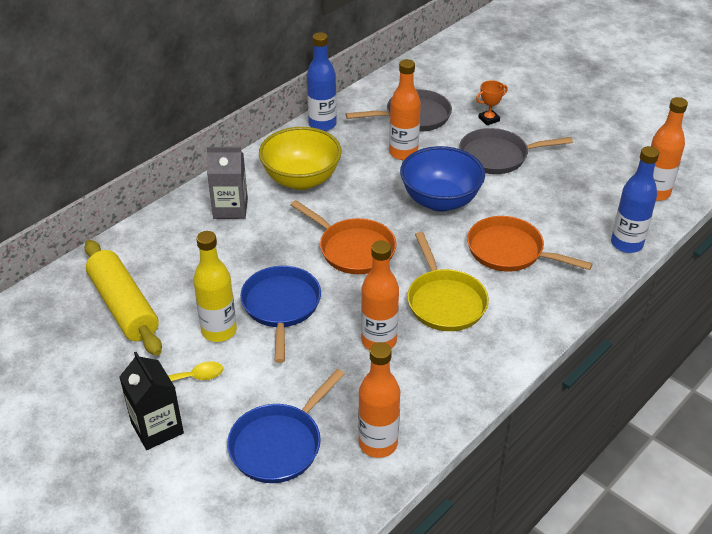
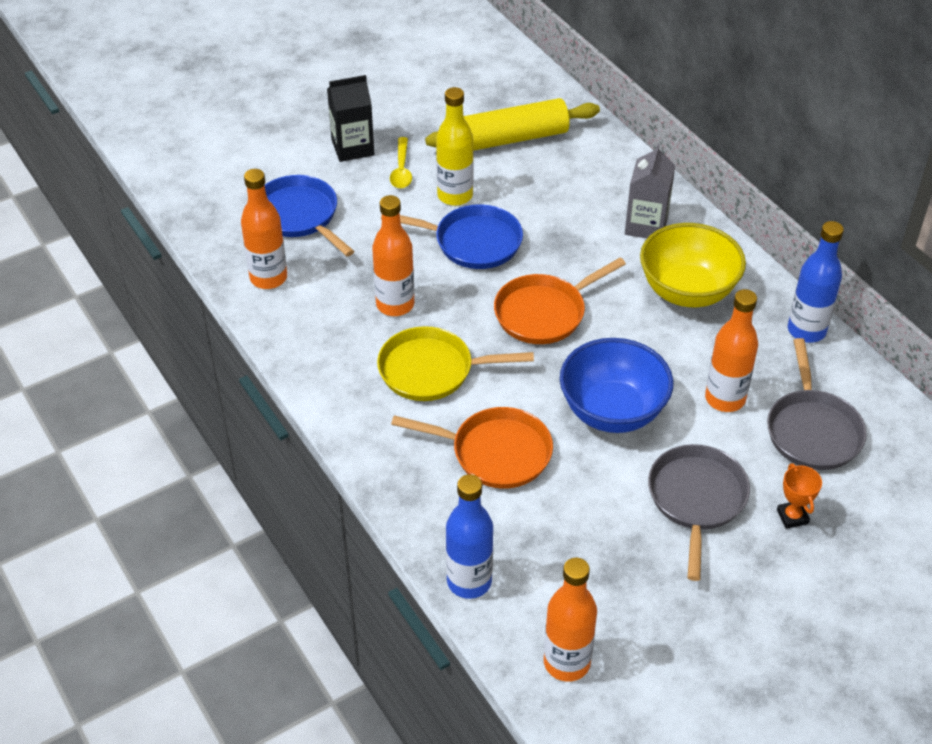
camera: 105 degrees right, 5 degrees up
orange pan [467,216,593,272] -> orange pan turned 60 degrees clockwise [391,407,553,489]

